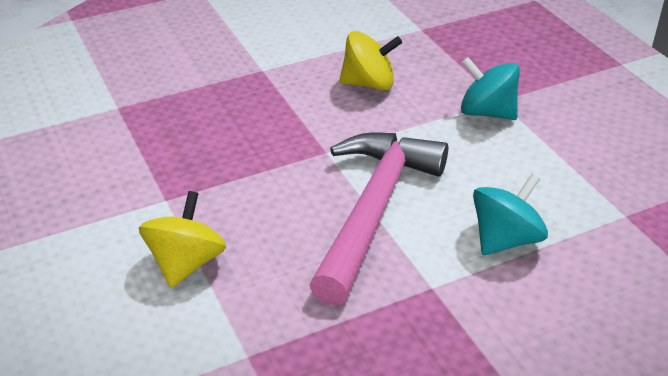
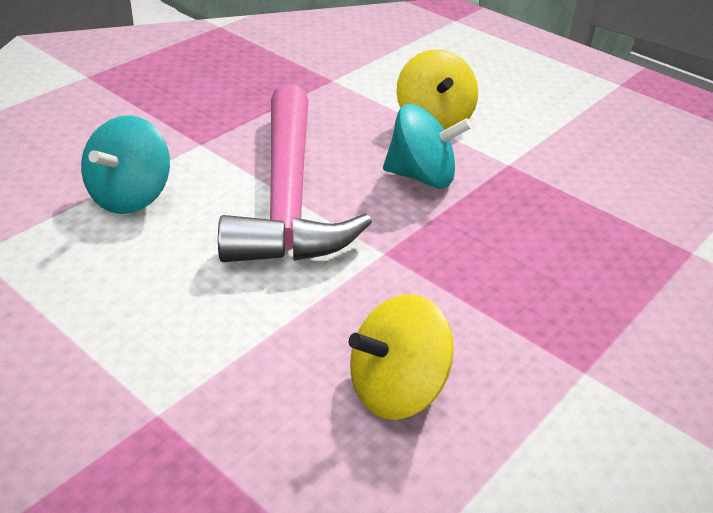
camera: 155 degrees right, 0 degrees up
turquoise spinning top [461,57,520,120] -> turquoise spinning top moved to [383,104,472,188]

